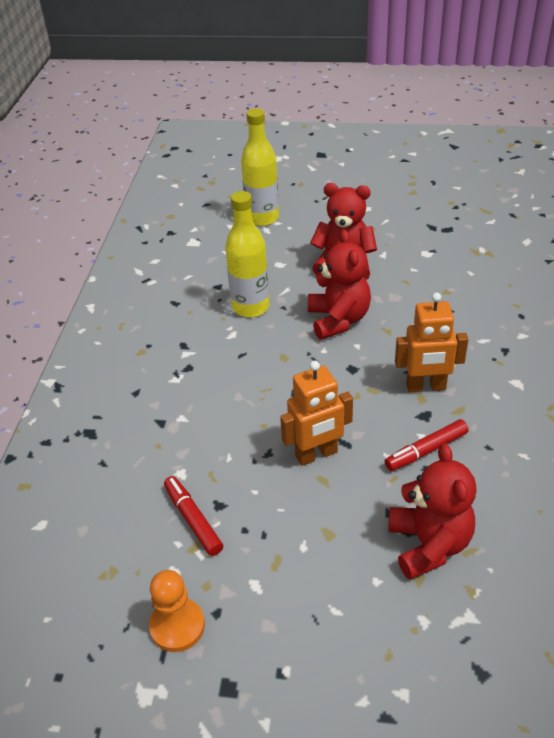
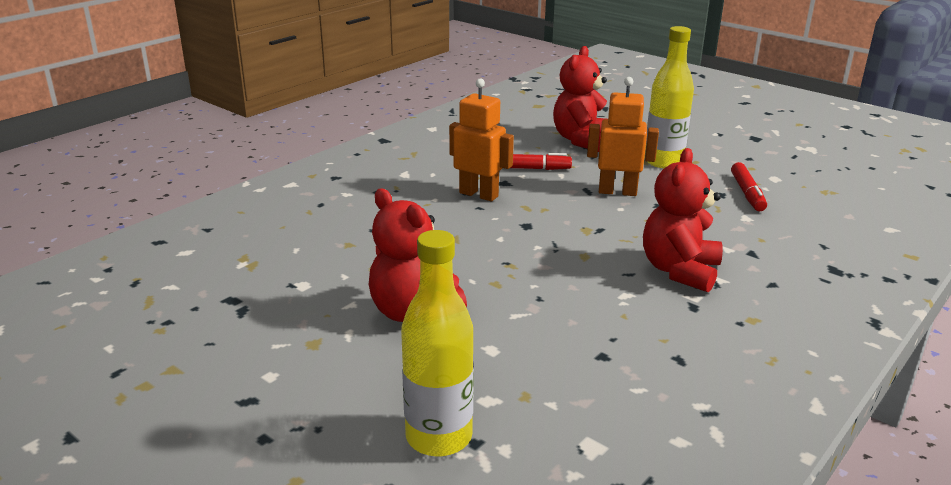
camera: 150 degrees left, 15 degrees down
orange pawn [149,570,205,652] -> none
yellow bottle [225,191,269,317] -> yellow bottle moved to [644,26,694,168]
red teddy bear [308,229,371,340] -> red teddy bear moved to [643,148,723,292]

